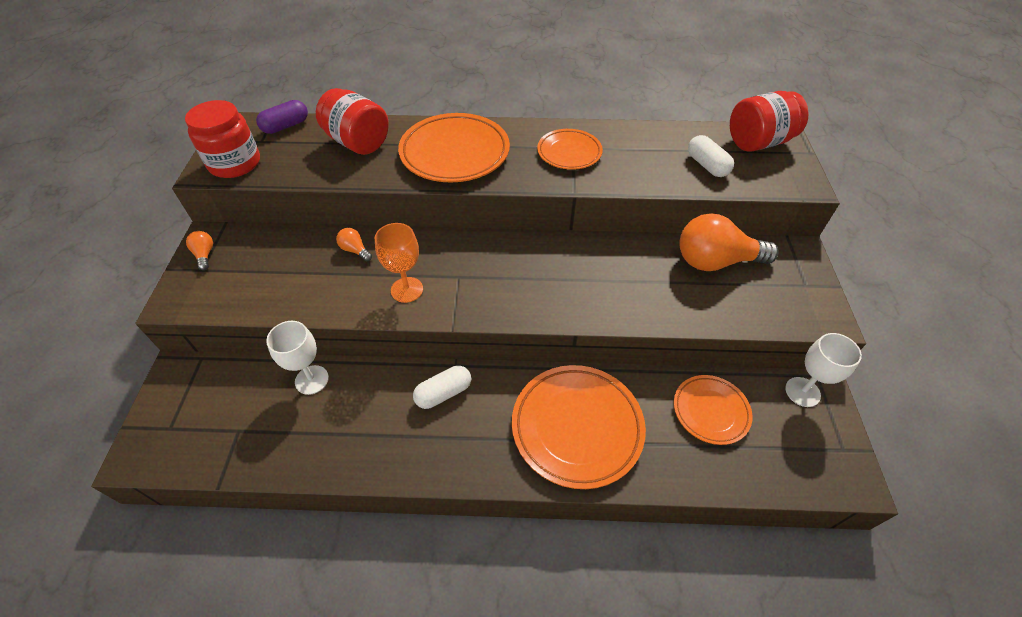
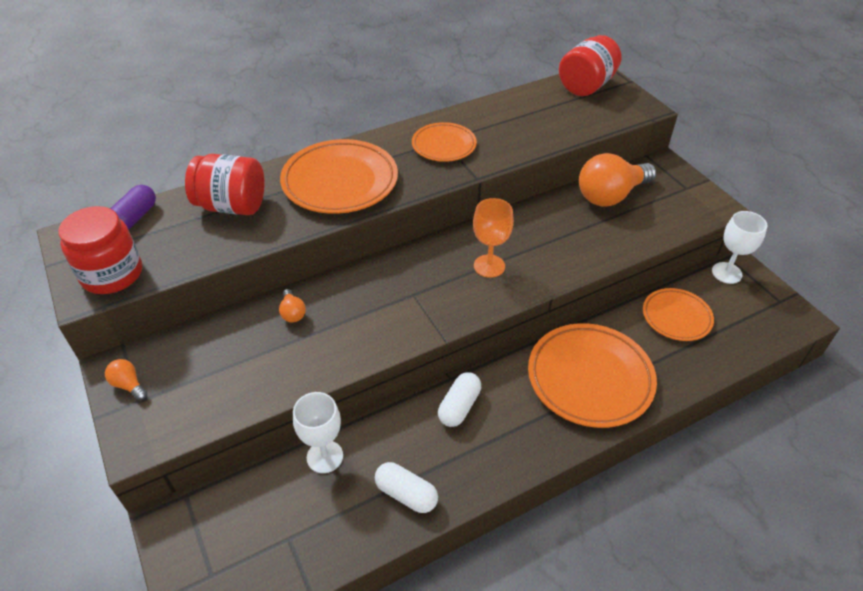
camera: 30 degrees left, 5 degrees down
orange light bulb [336,228,372,261] -> orange light bulb turned 120 degrees counterclockwise [279,289,306,322]
orange goblet [375,223,423,303] -> orange goblet moved to [473,198,514,278]
white capsule [688,135,734,177] -> white capsule moved to [375,462,438,513]

